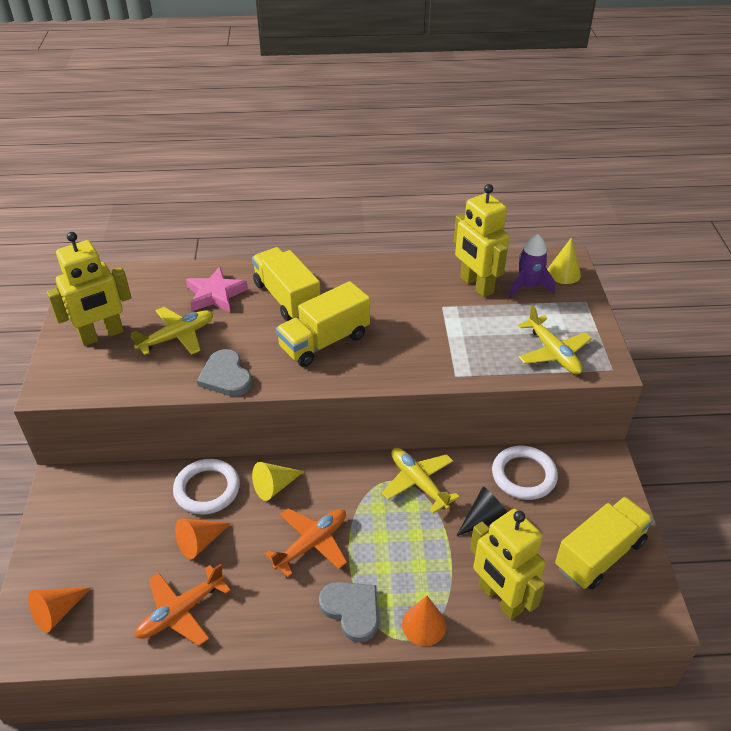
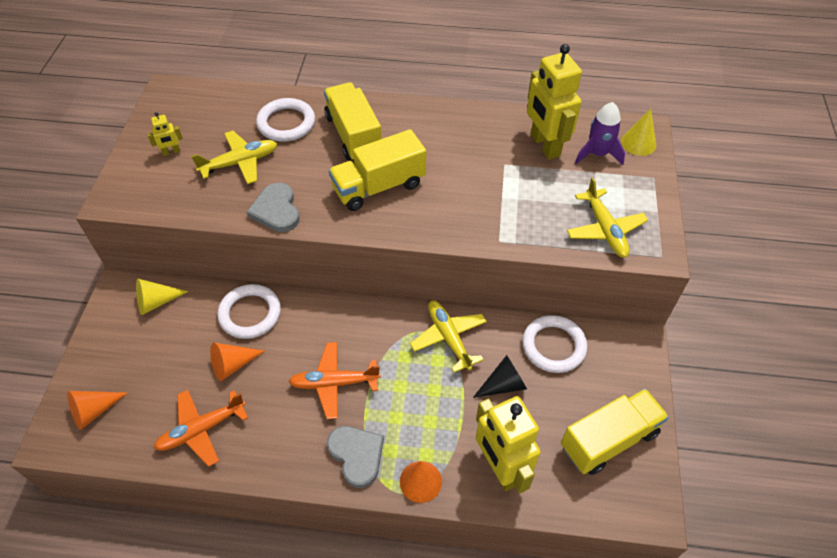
camera: 10 degrees right, 10 degrees up
yellow robot [47,232,131,346] -> yellow robot [147,112,183,156], size x0.43
pink star [186,267,248,312] -> white ring [256,98,315,142]
yellow cone [252,462,304,501] -> yellow cone moved to [136,279,189,315]
orange plane [265,508,347,577] -> orange plane turned 150 degrees counterclockwise [288,342,381,419]

